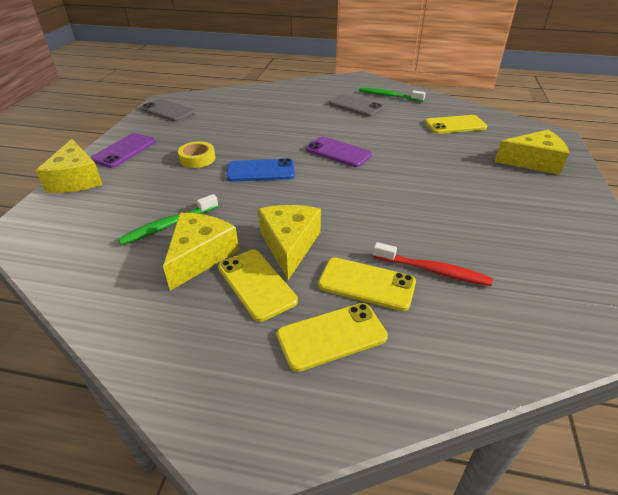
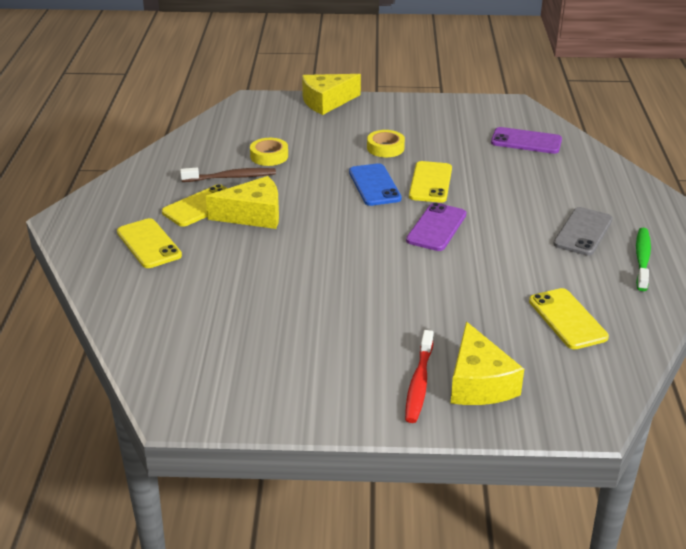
camera: 80 degrees right, 5 degrees down
purple phone [90,133,156,168] -> purple phone moved to [491,127,562,154]
green toothbrush [118,194,218,245] -> yellow tape [250,138,288,166]
grey phone [141,99,195,122] -> none
yellow cheese [163,213,239,291] -> brown toothbrush [180,168,276,182]
yellow phone [318,257,416,311] -> yellow phone moved to [409,161,452,203]
red toothbrush [373,242,493,286] -> red toothbrush moved to [405,330,433,423]

